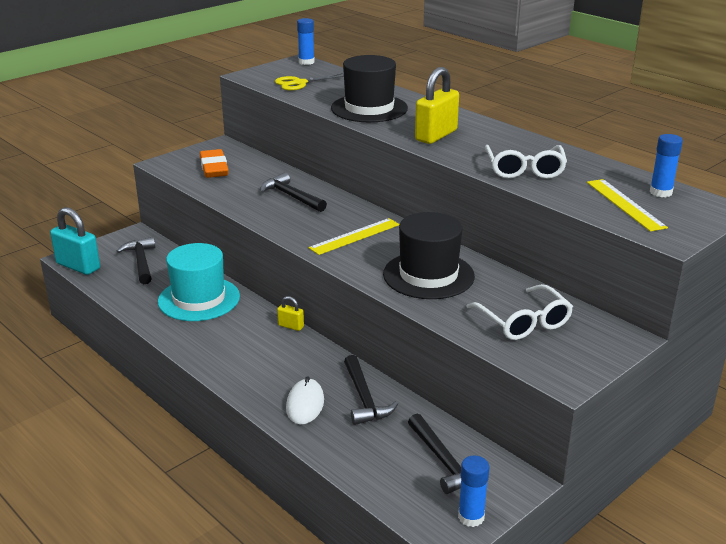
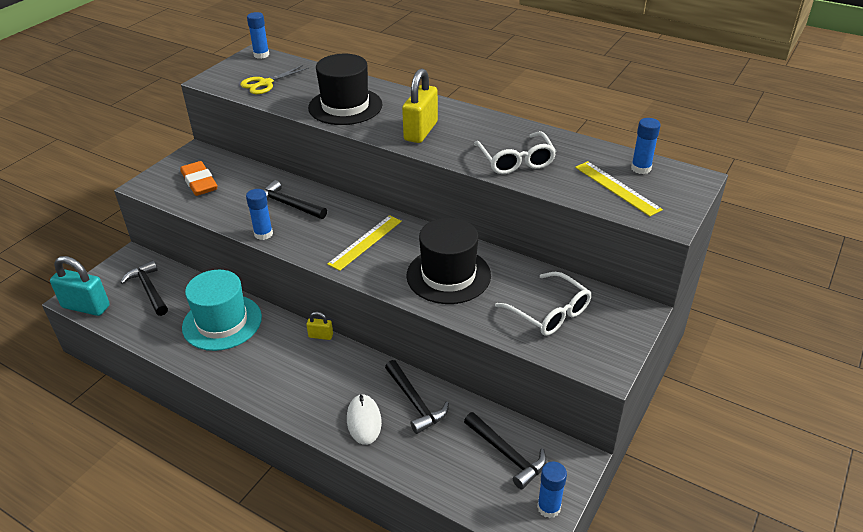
camera: 15 degrees left, 10 degrees up
none -> blue glue stick [246,189,273,240]

